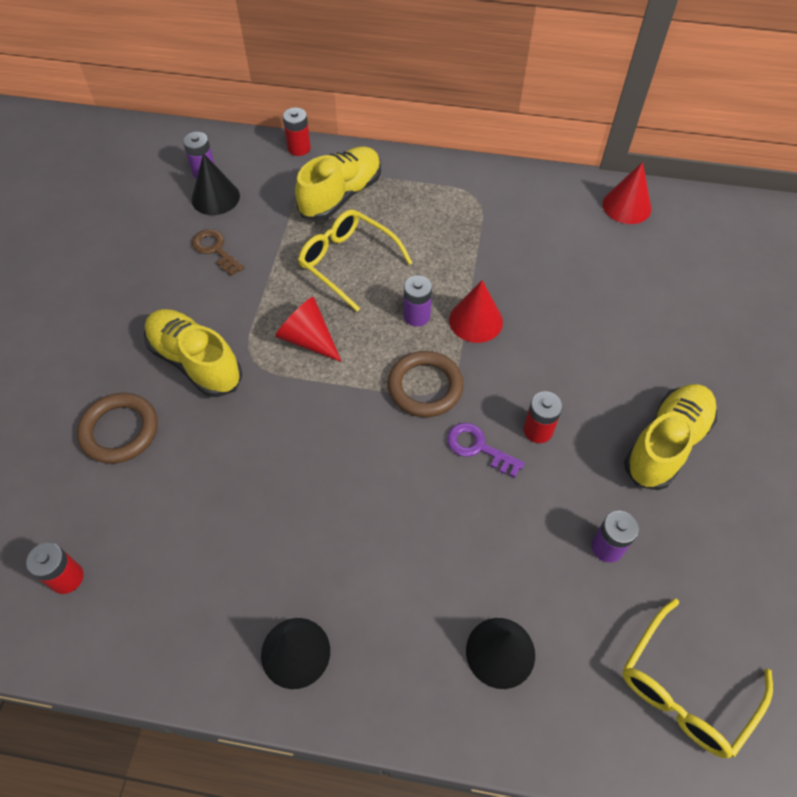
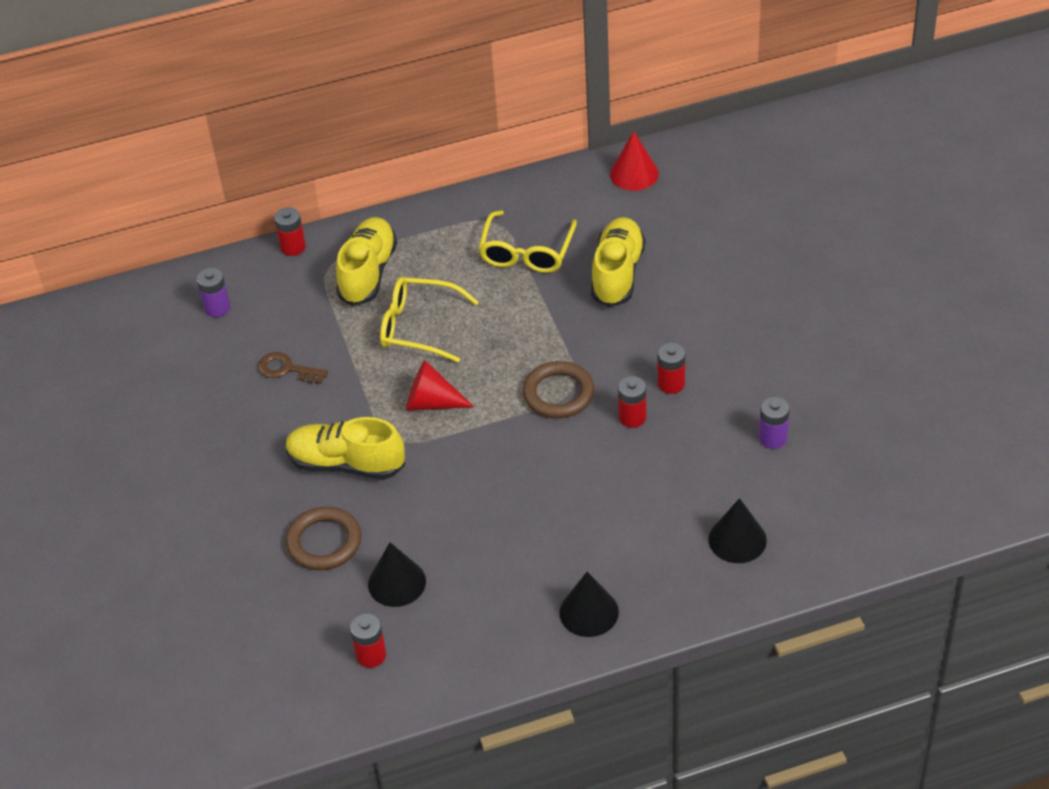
camera: 25 degrees left, 10 degrees down
black cone [192,153,240,215] -> black cone moved to [368,542,426,607]
purple battery [403,275,432,327] -> none
purple key [447,423,525,478] -> red battery [618,376,647,428]
red cone [449,280,503,343] -> none
yellow glasses [622,599,773,758] -> yellow glasses moved to [478,210,577,273]
yellow shoe [624,384,717,490] -> yellow shoe moved to [591,217,645,307]

